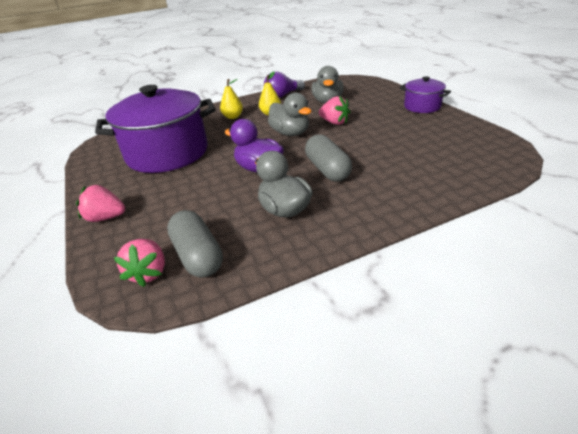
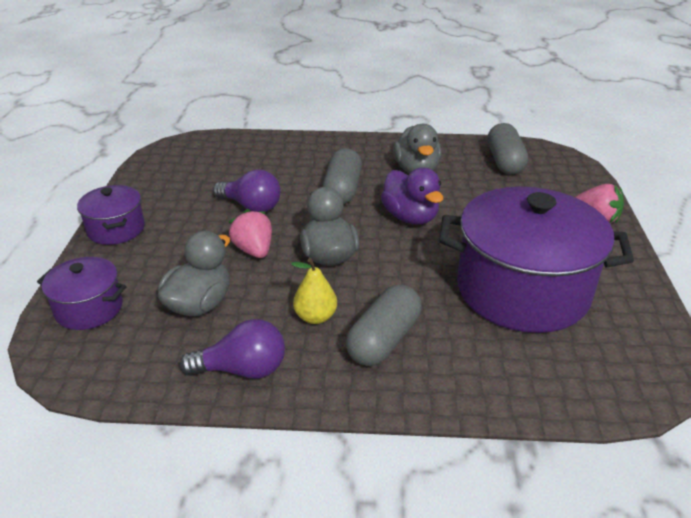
camera: 155 degrees left, 0 degrees up
pink strawberry [113,239,165,287] -> none
yellow pear [220,79,243,119] -> grey capsule [346,284,422,366]
none -> purple pot [37,257,127,330]
none -> purple light bulb [213,169,281,212]

